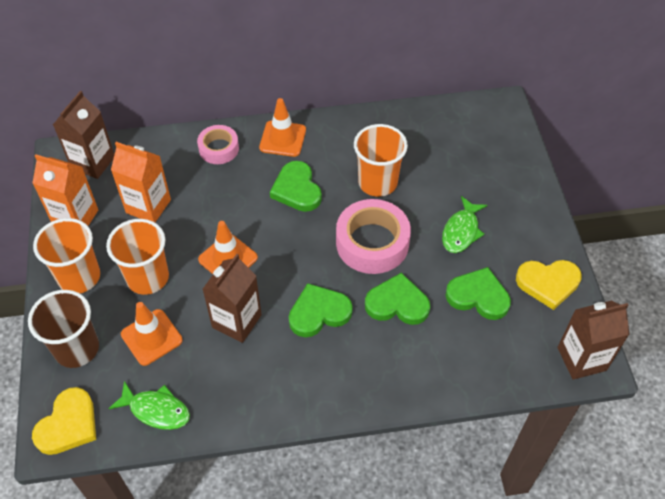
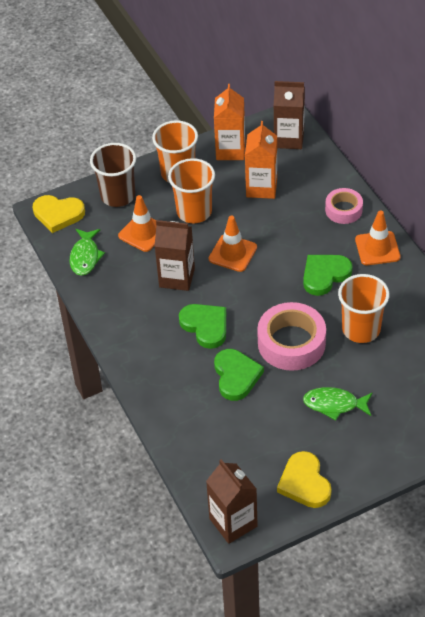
camera: 75 degrees right, 5 degrees down
green heart [446,267,511,320] -> none

